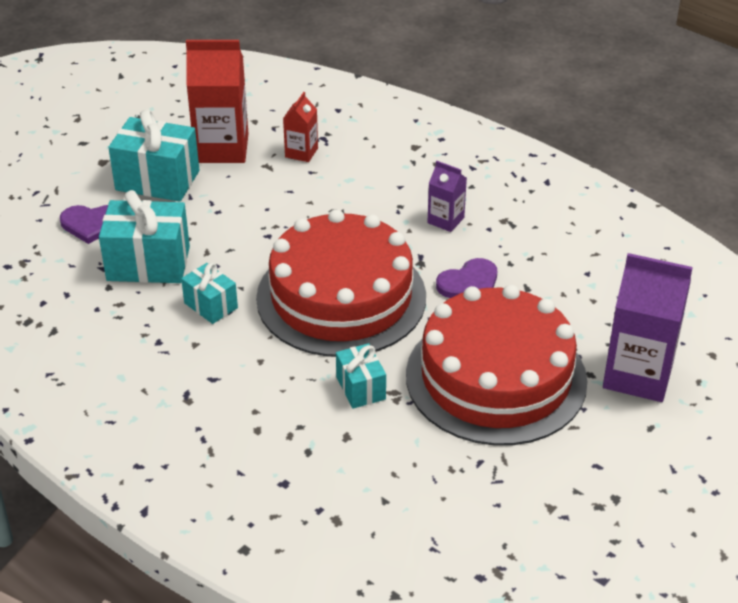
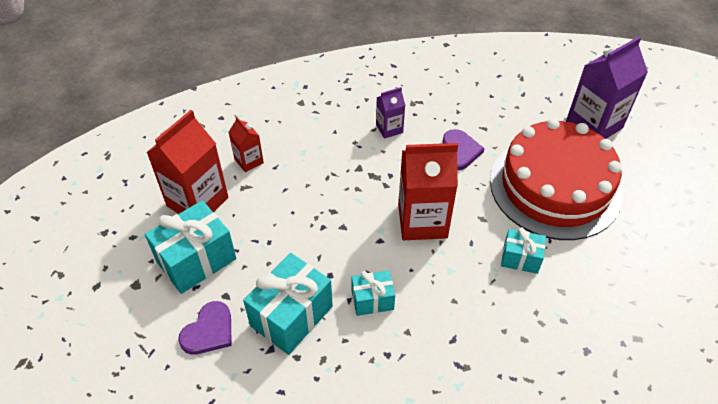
camera: 55 degrees left, 10 degrees up
red cake [256,209,426,357] -> red carton [398,143,458,240]

